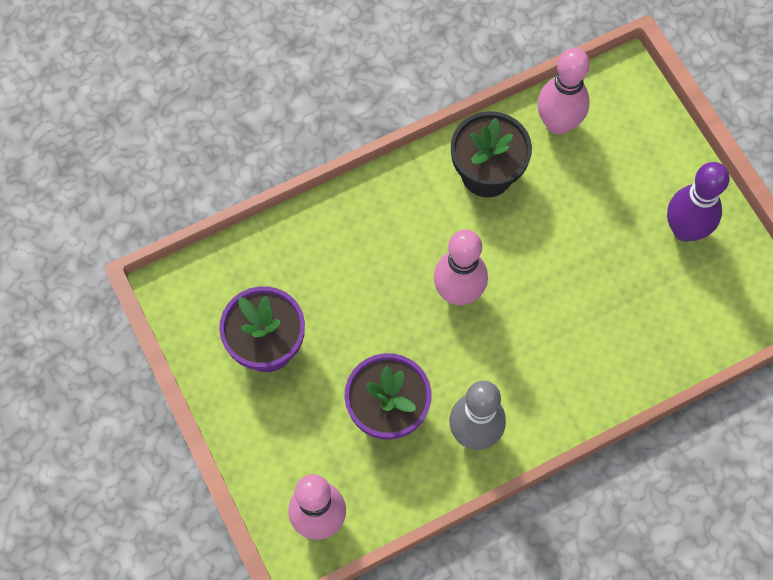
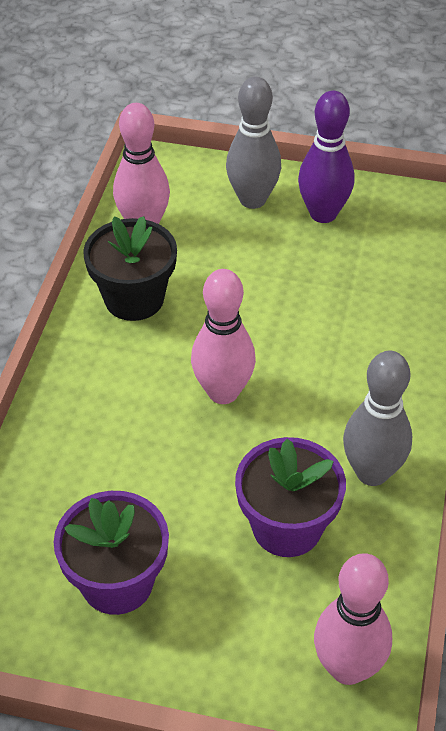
camera: 50 degrees left, 20 degrees down
none -> grey bowling pin [226,77,281,209]

